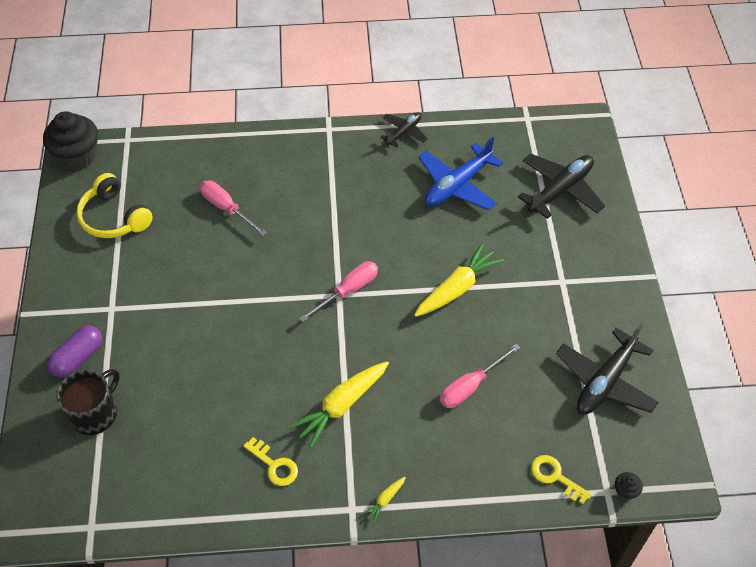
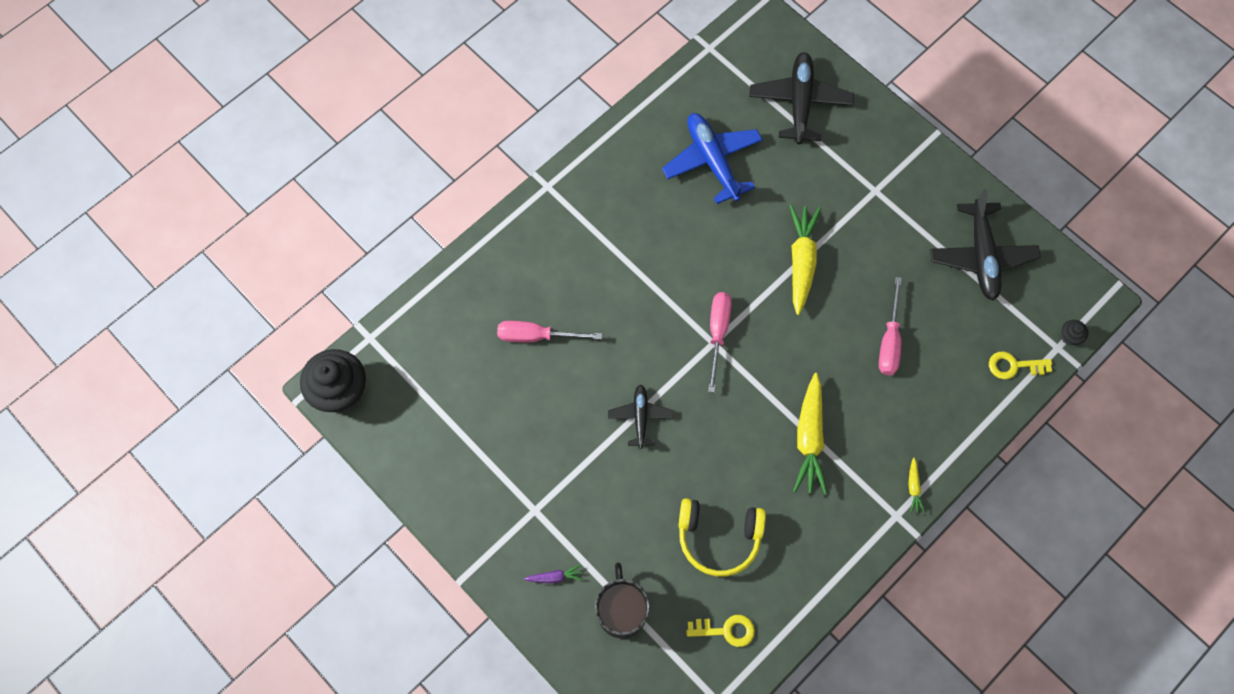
camera: 40 degrees left, 15 degrees up
purple capsule [47,326,102,377] -> purple carrot [524,565,583,583]
yellow headphones [76,173,153,238] -> yellow headphones moved to [679,498,766,576]
yellow key [244,437,298,486] -> yellow key moved to [686,615,755,647]
black plane [380,112,428,148] -> black plane moved to [608,384,674,449]
blue plane [418,137,503,210] -> blue plane turned 150 degrees clockwise [662,113,763,204]

